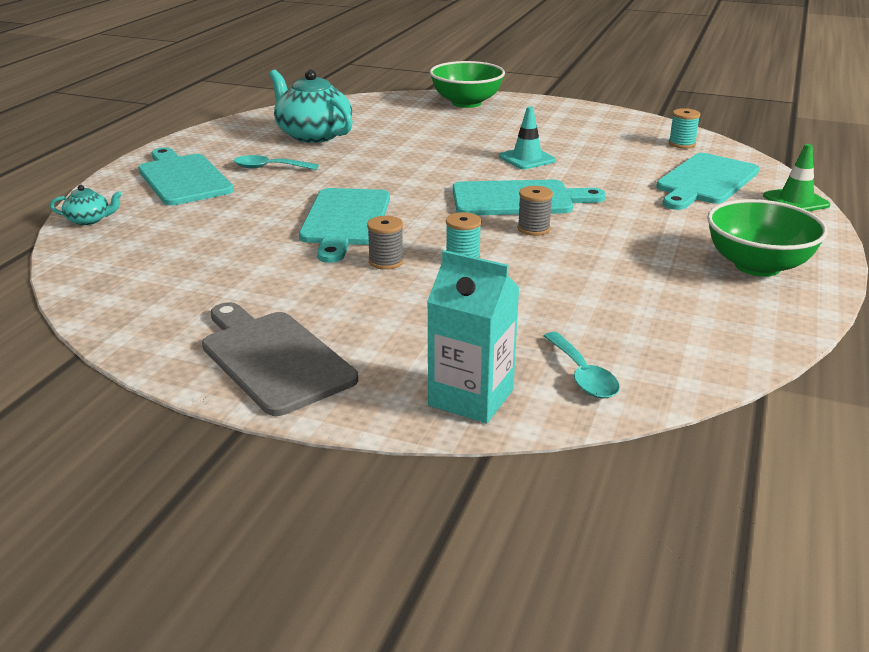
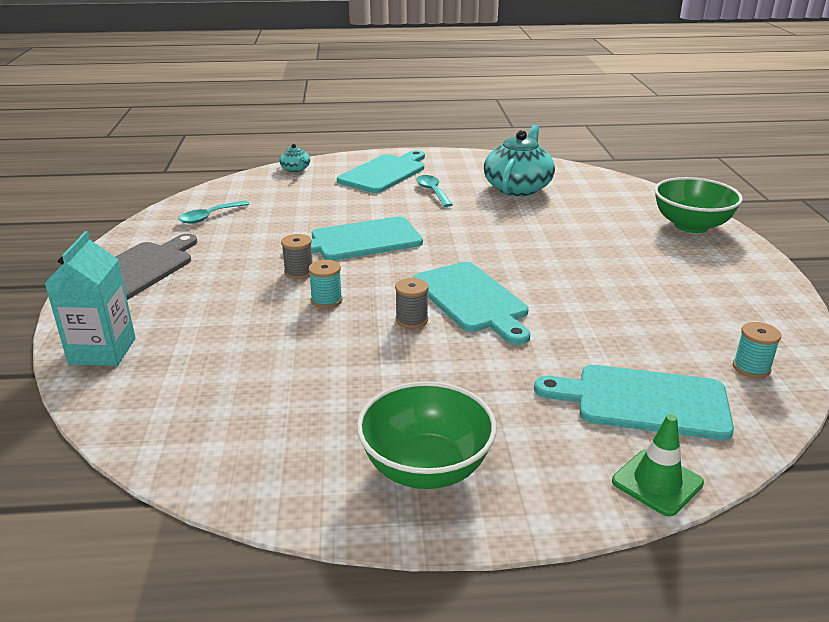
camera: 65 degrees right, 0 degrees up
turquoise traffic cone [499,106,556,169] -> none
turquoise spoon [544,332,620,398] -> turquoise spoon moved to [178,201,250,224]

